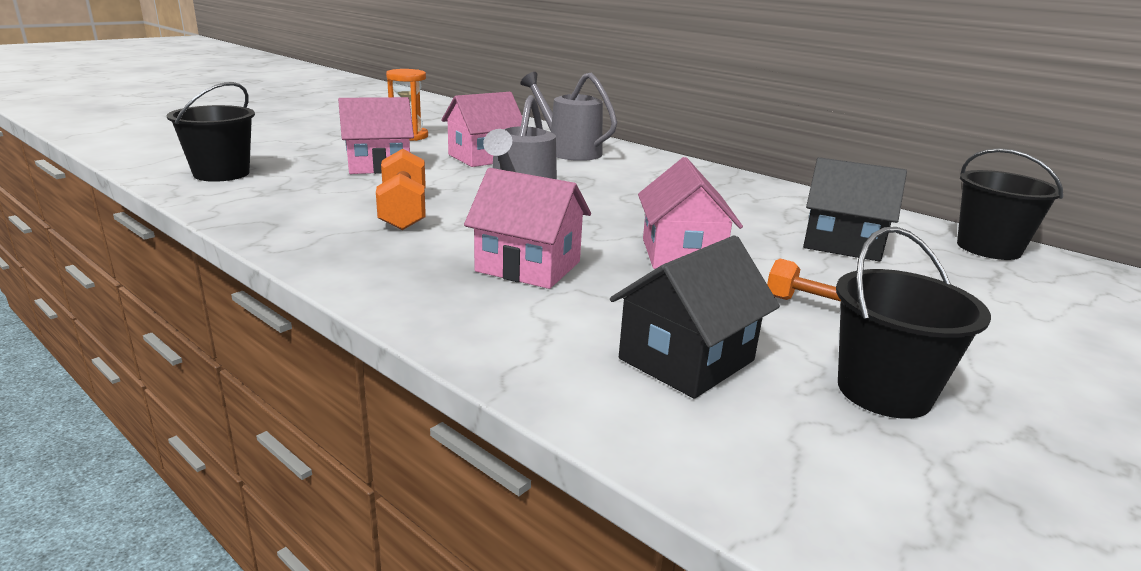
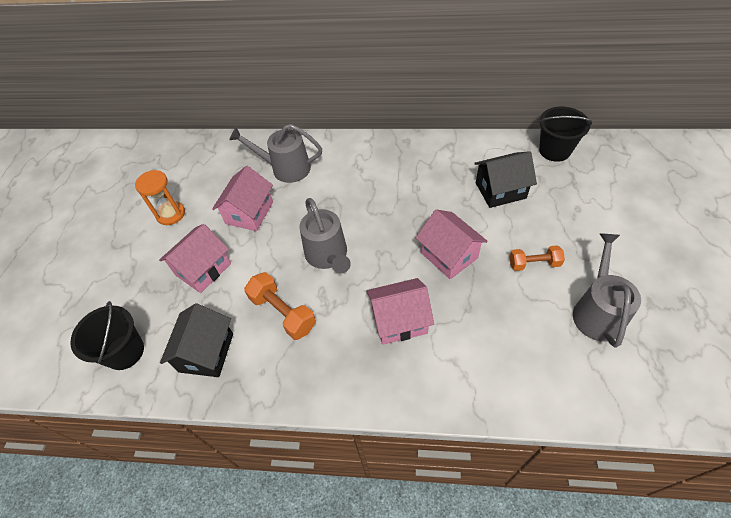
camera: 30 degrees left, 30 degrees up
black house [610,235,780,399] -> black house moved to [160,303,233,377]
black bucket [836,227,991,419] -> grey watering can [573,233,641,348]

